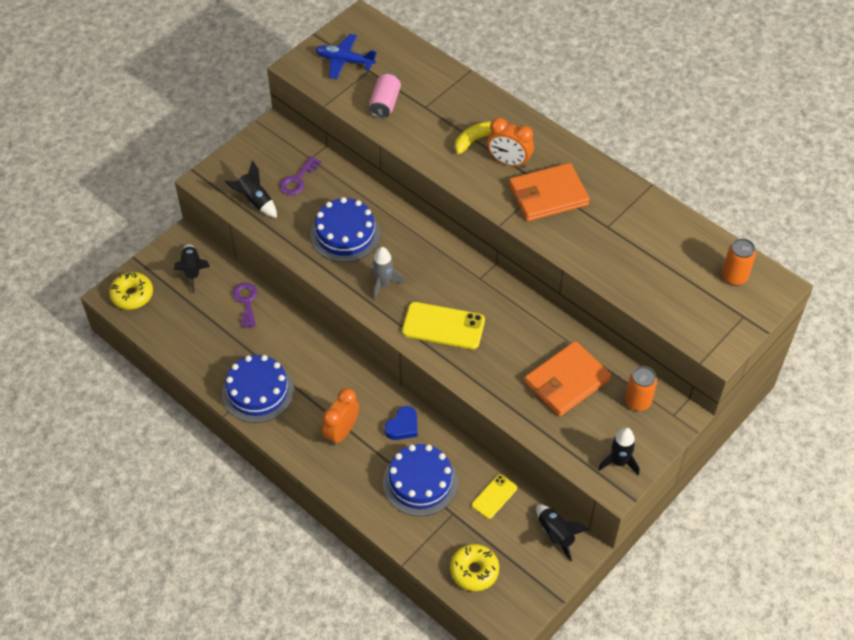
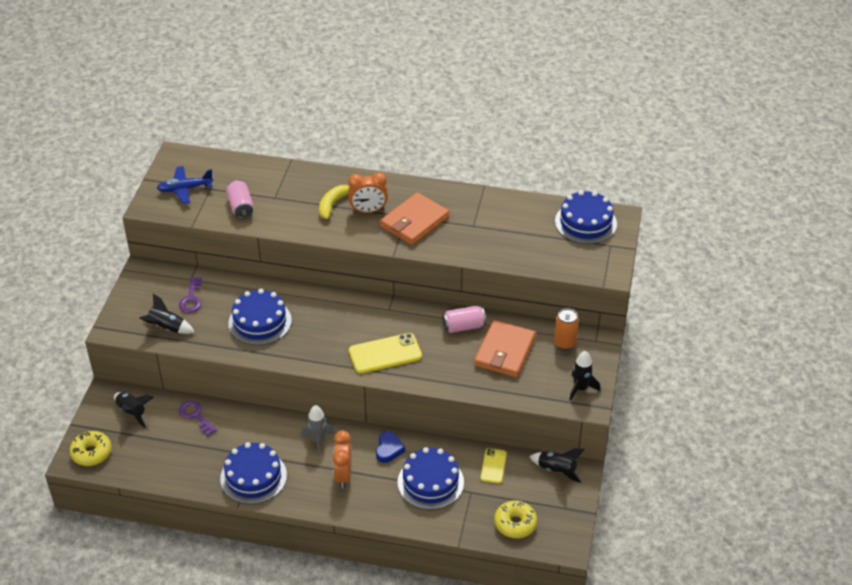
camera: 30 degrees left, 10 degrees down
grey rocket [372,247,405,300] -> grey rocket moved to [302,405,335,456]
orange can [722,238,756,286] -> blue cake [555,190,617,244]
none -> pink can [442,306,486,333]

